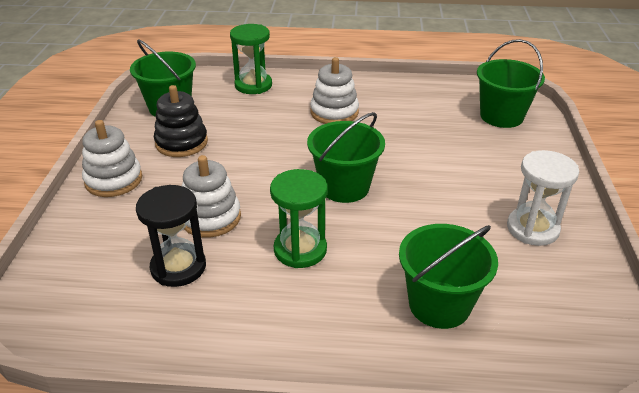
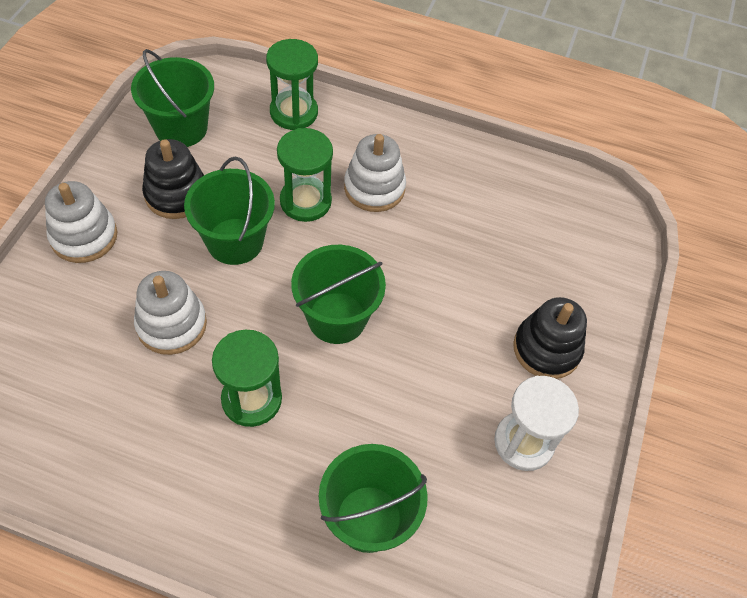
camera: 10 degrees right, 20 degrees up
black hourglass [136,185,206,287] -> none
green bucket [477,39,545,128] -> green bucket moved to [184,157,275,265]
none -> green hourglass [277,128,333,222]
none -> black stacking toy [513,297,587,379]

